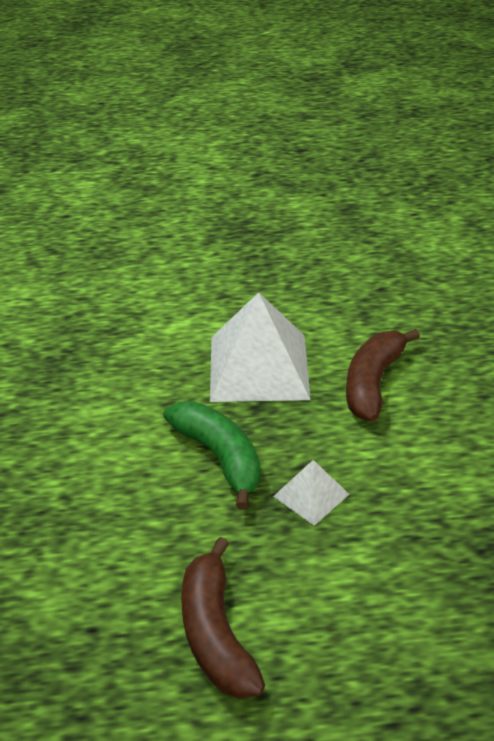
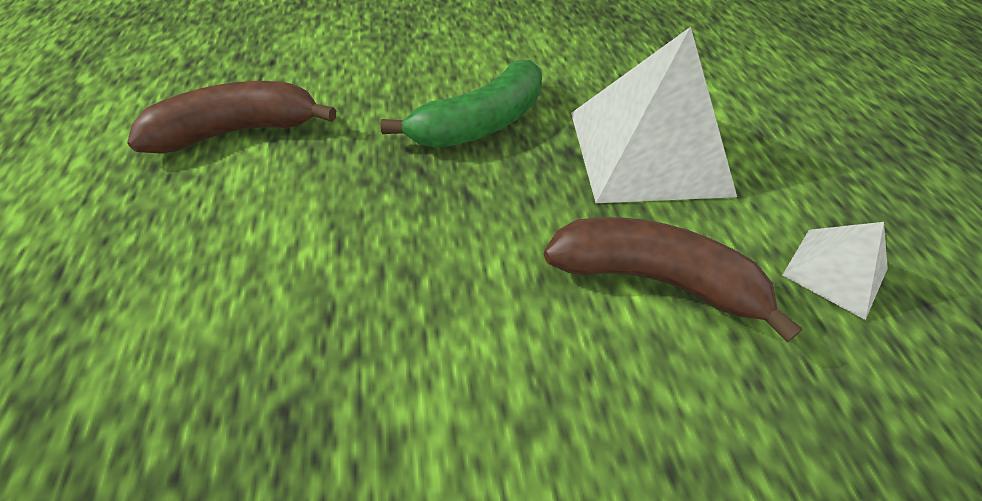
camera: 85 degrees right, 10 degrees up
white pyramid [273,460,349,526] -> white pyramid moved to [782,222,888,320]

